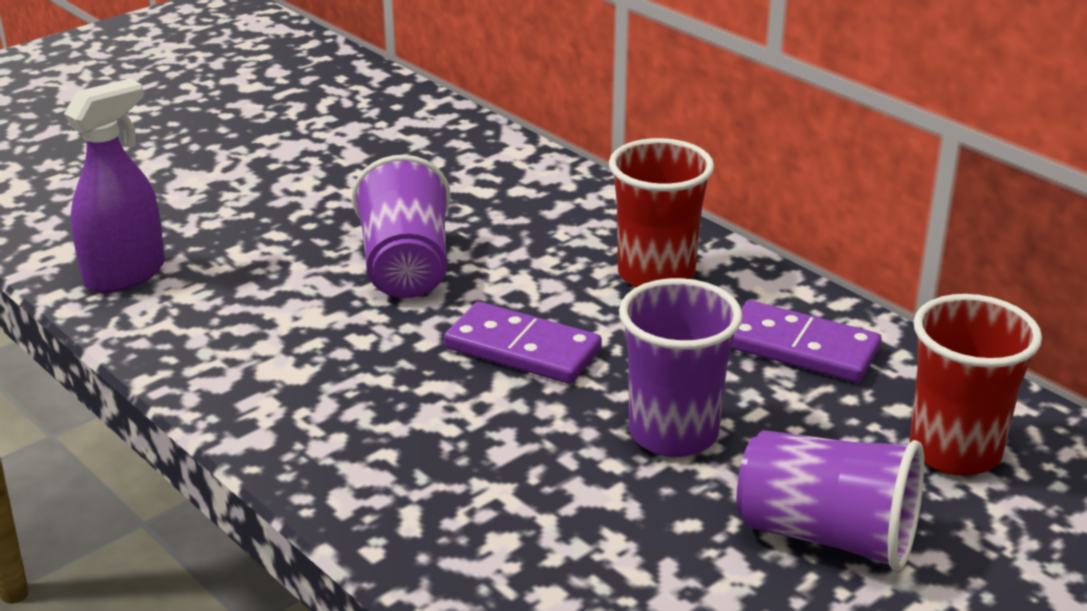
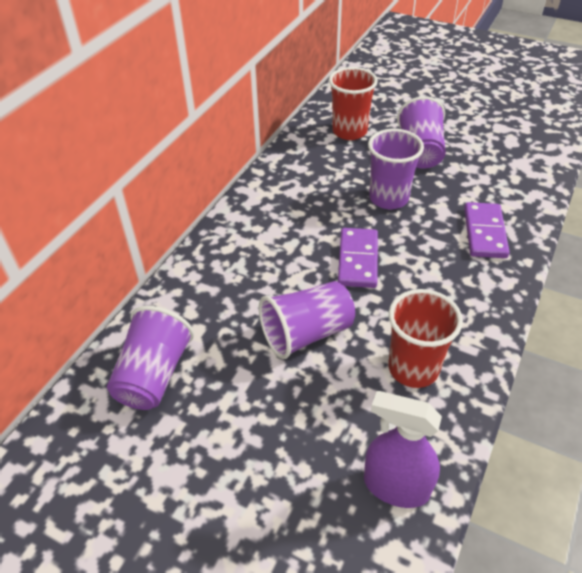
camera: 110 degrees left, 15 degrees up
red cup [609,138,714,287] -> red cup moved to [388,289,463,388]
purple domino [731,300,882,382] -> purple domino moved to [464,202,510,258]
none -> purple cup [107,306,194,410]

